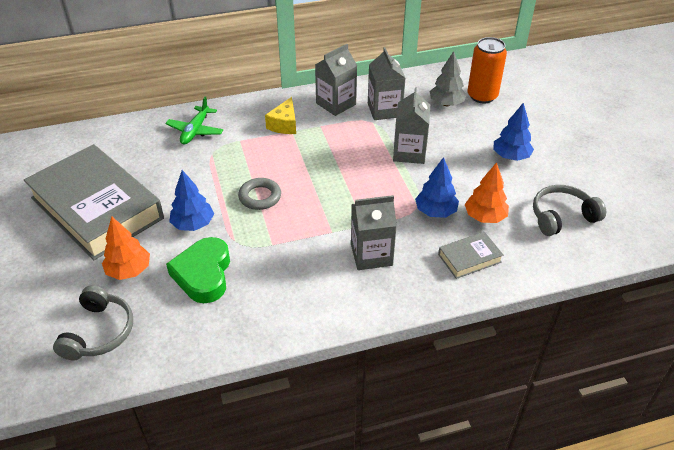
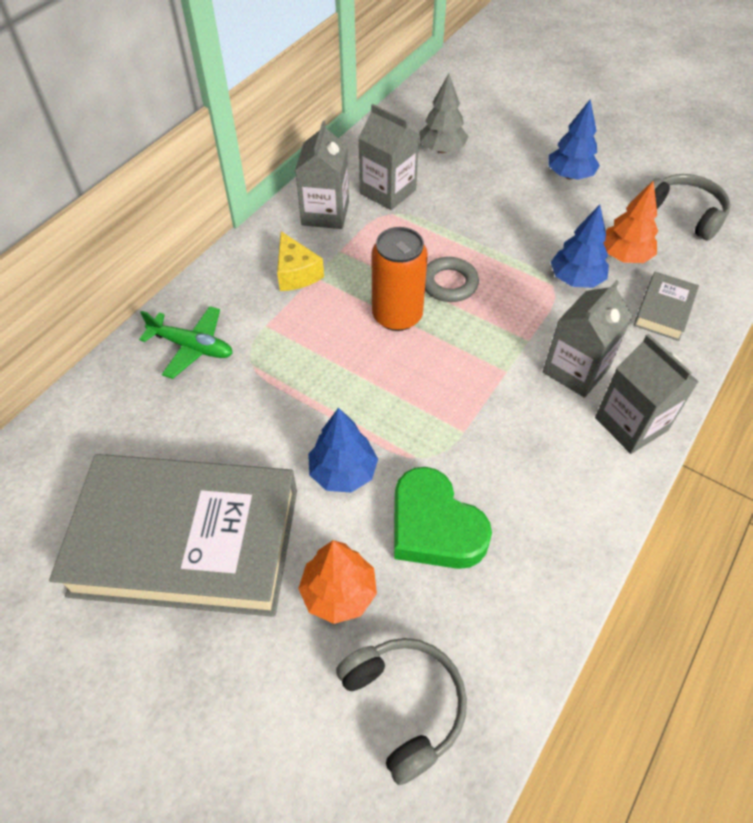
camera: 40 degrees left, 10 degrees up
green plane [165,96,223,144] -> green plane turned 45 degrees counterclockwise [139,306,233,379]
grey ring [238,178,281,210] -> grey ring moved to [425,257,479,302]
grey carton [393,87,430,164] -> grey carton moved to [595,334,699,454]
orange can [467,37,507,103] -> orange can moved to [371,227,428,331]
grey headphones [533,185,606,236] -> grey headphones turned 105 degrees clockwise [648,174,731,241]

